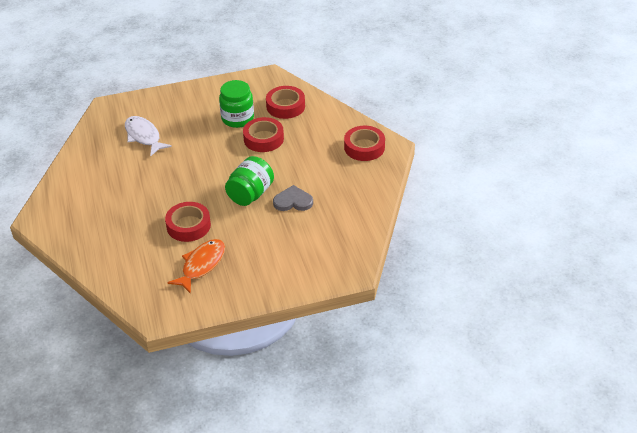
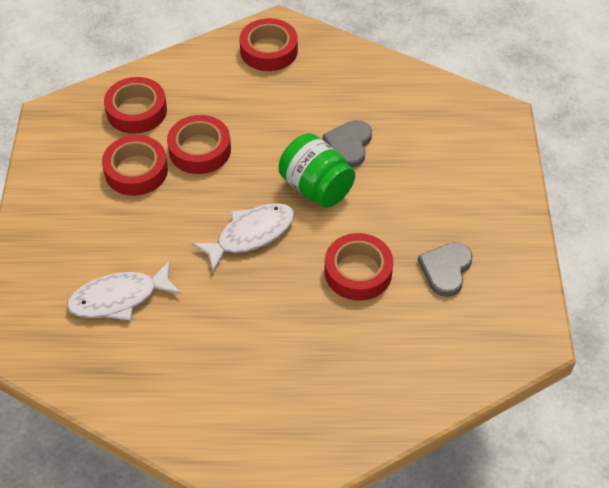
camera: 75 degrees left, 10 degrees up
orange fish [167,239,225,294] -> grey heart [418,242,473,297]
green jar [219,80,254,128] -> red tape [102,135,168,196]
none -> white fish [192,203,295,272]

